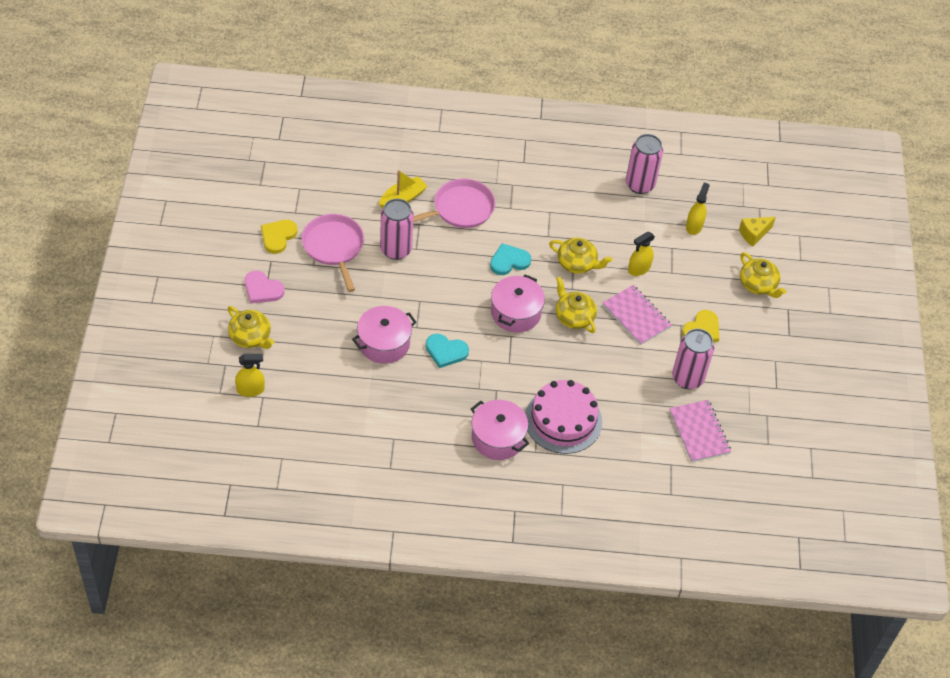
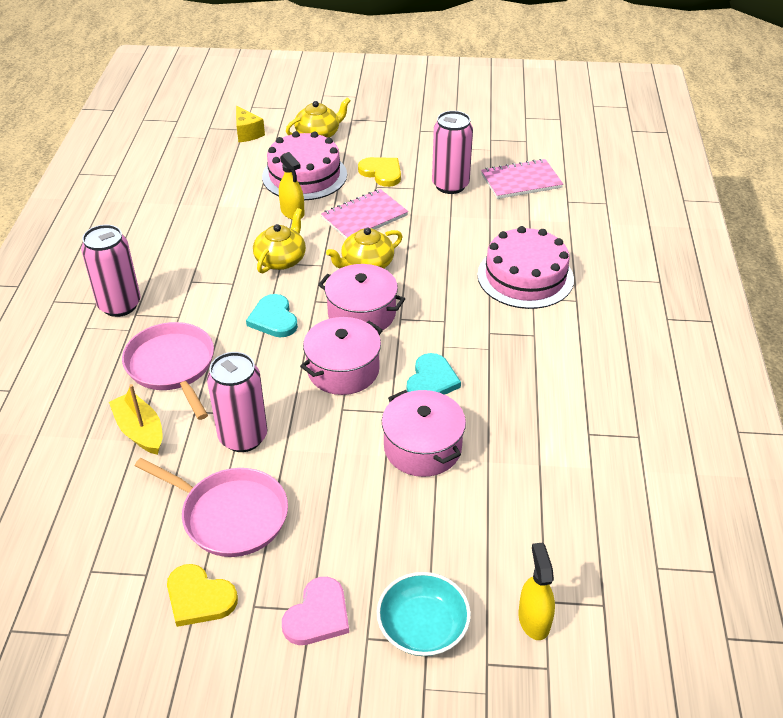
camera: 85 degrees left, 10 degrees down
yellow teapot [228,306,274,349] -> turquoise bowl [377,572,471,656]
pink pan [302,214,364,292] -> pink pan turned 135 degrees counterclockwise [135,458,288,557]
pink pot [471,400,529,460] -> pink pot moved to [300,317,383,395]
pink can [626,134,663,194] -> pink can moved to [81,225,141,317]
yellow spray bottle [686,182,710,235] -> none
none -> pink cake [262,131,347,200]

